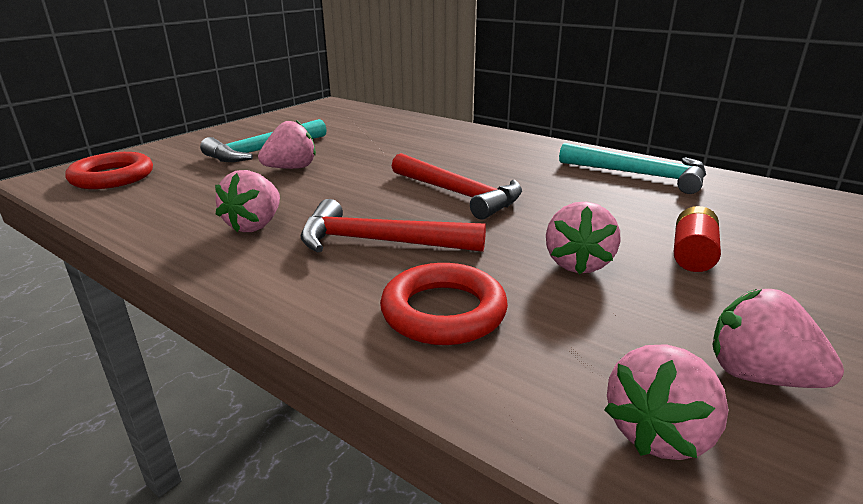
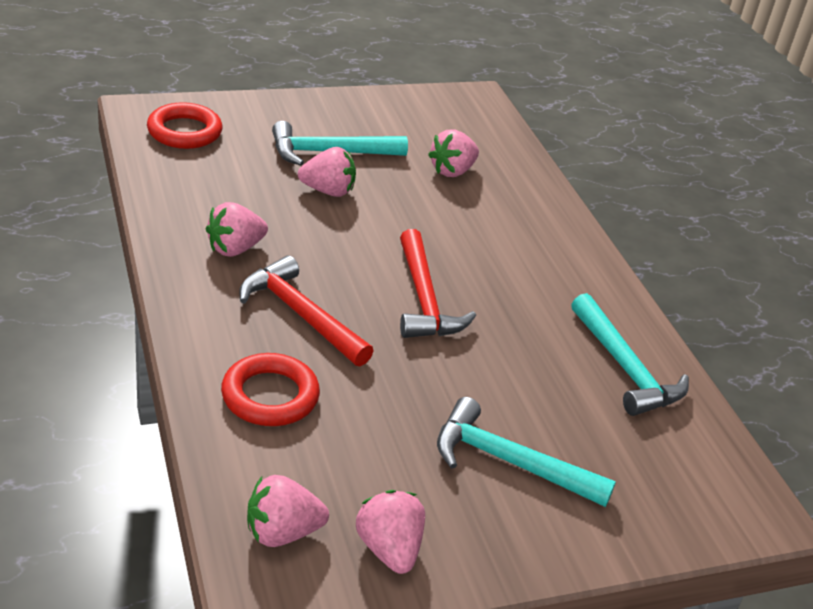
camera: 30 degrees right, 10 degrees up
pink strawberry [546,202,621,274] -> pink strawberry moved to [428,130,479,177]
red battery [674,206,721,272] -> turquoise hammer [437,397,616,507]

